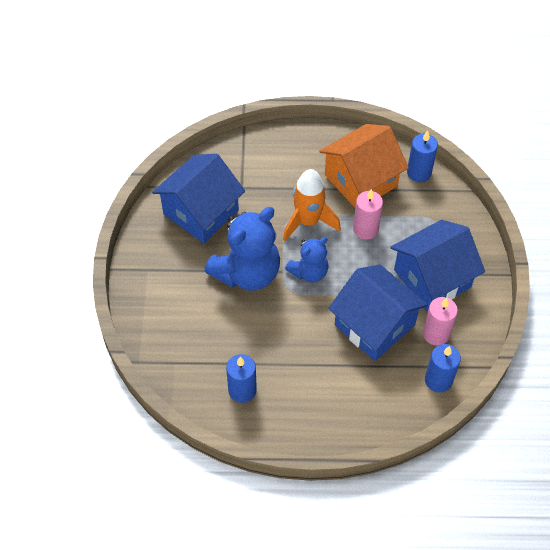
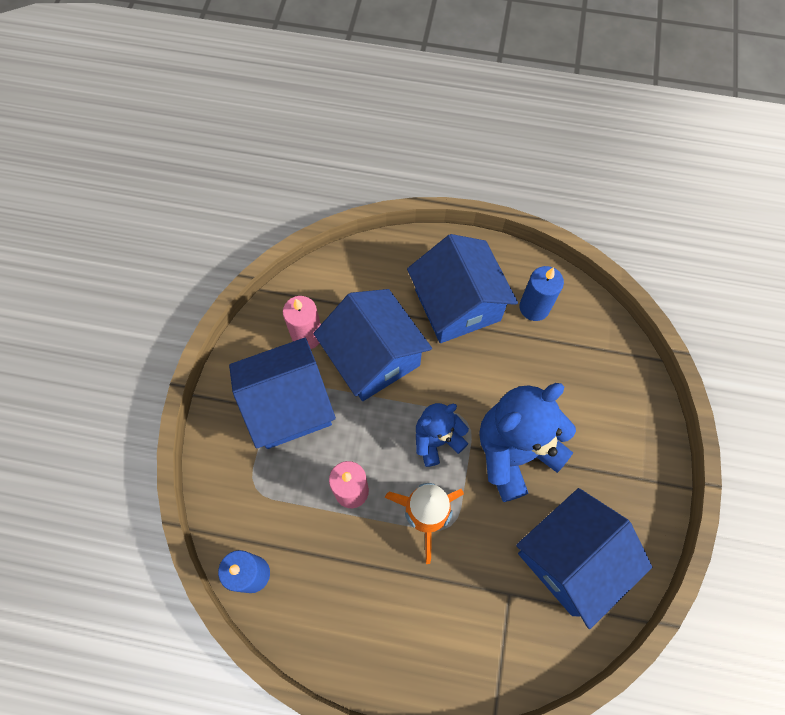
camera: 170 degrees left, 10 degrees up
orange house [319,124,409,208] -> none
blue candle [425,344,461,393] -> none
none -> blue house [407,234,518,343]

